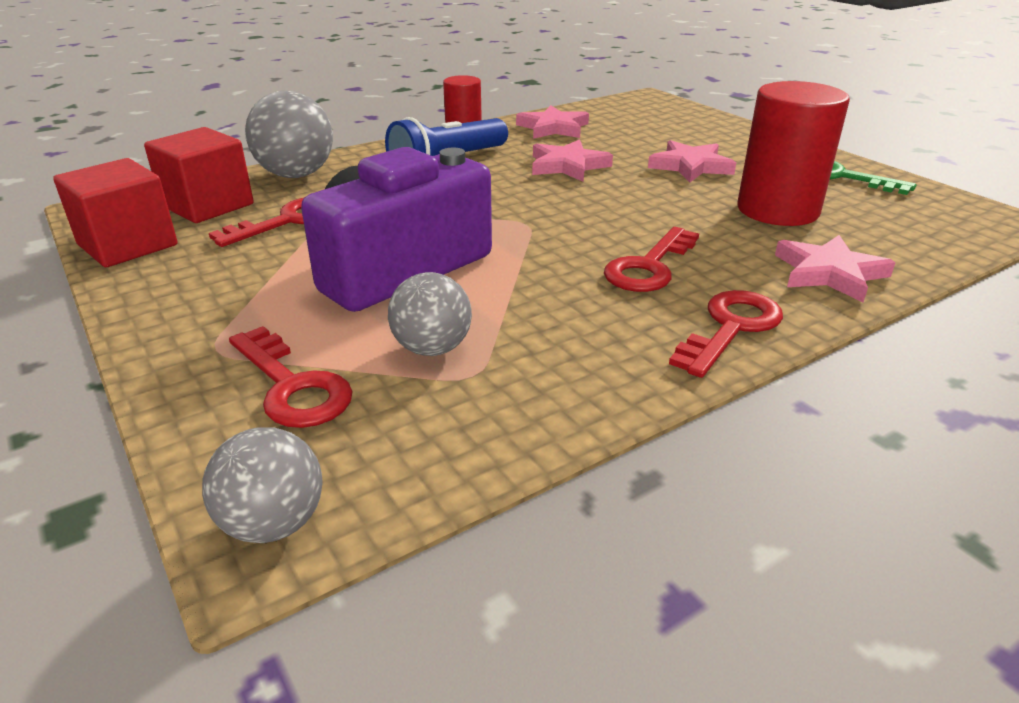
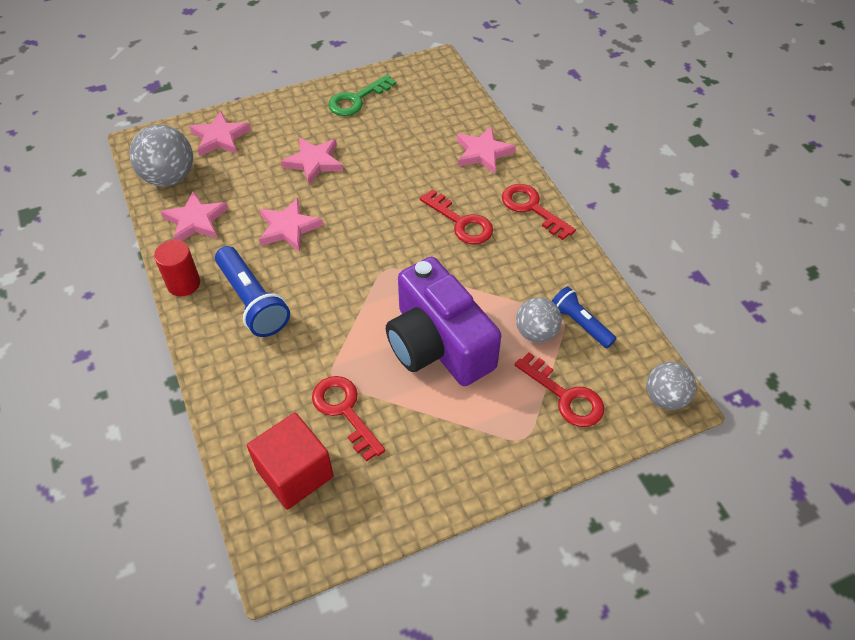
camera: 80 degrees left, 20 degrees up
red cube [53,158,178,267] -> none
red key [229,326,353,428] -> red key turned 75 degrees clockwise [515,352,604,427]
grey ball [245,91,333,178] -> grey ball moved to [129,125,193,187]
red cylinder [737,81,850,226] -> none
none -> pink star [189,111,251,156]
none -> blue flashlight [552,286,616,348]

